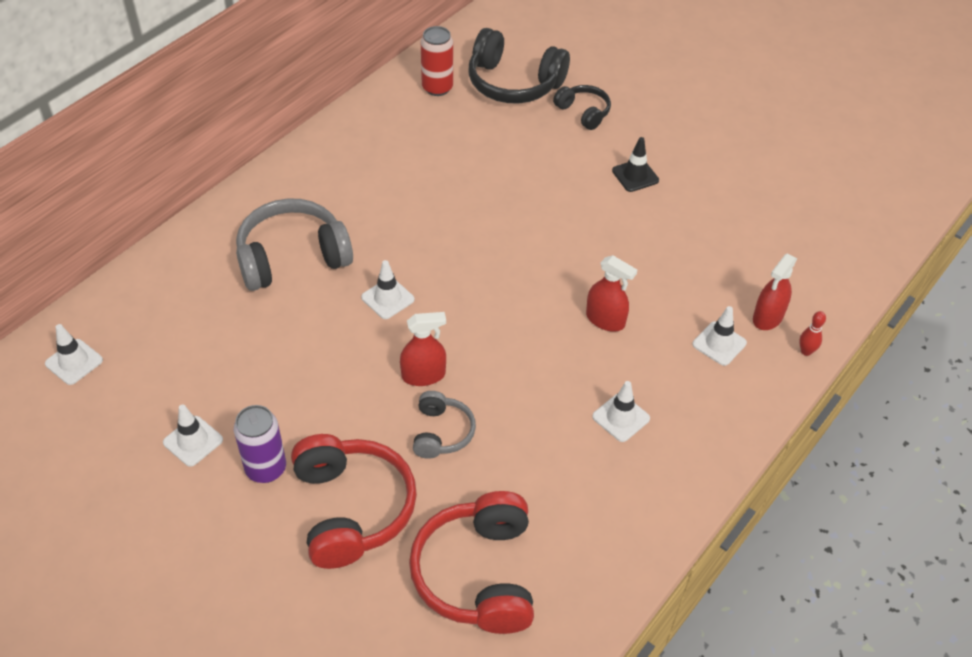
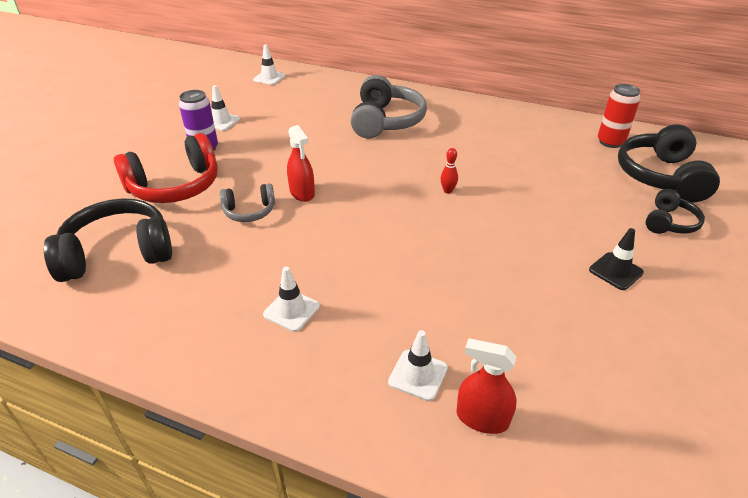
camera: 75 degrees right, 10 degrees down
grey headphones [236,198,353,291] -> grey headphones turned 45 degrees clockwise [351,75,427,139]
white traffic cone [361,260,414,319] -> none
red headphones [409,491,534,634] -> black headphones [44,198,172,282]
red spray bottle [586,255,637,332] -> none
red bowling pin [799,311,826,356] -> red bowling pin moved to [440,148,458,194]

